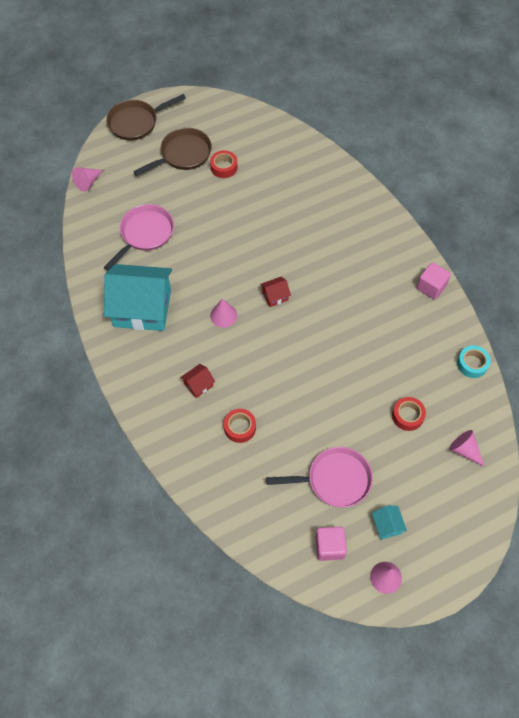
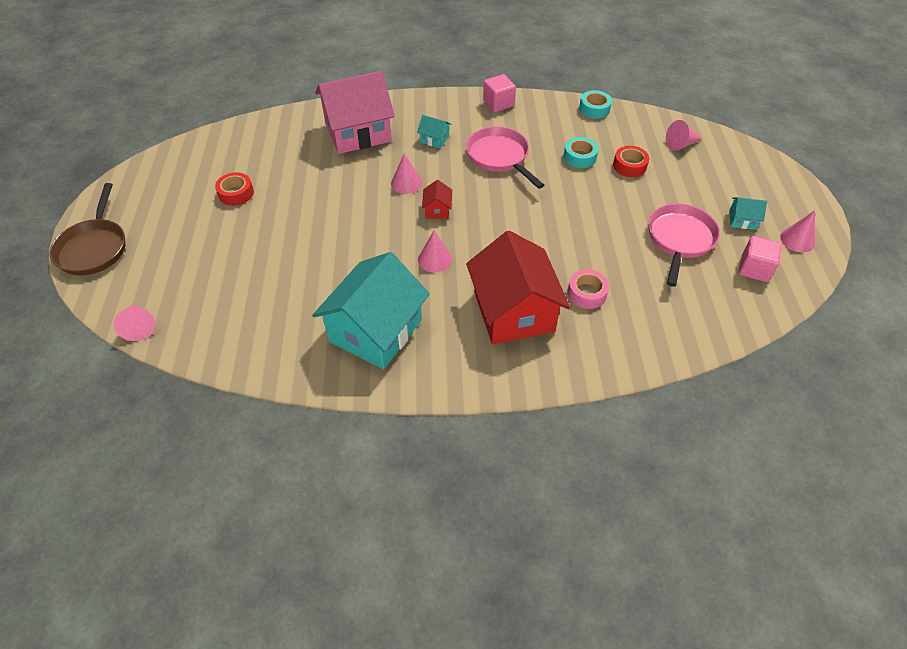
camera: 65 degrees left, 10 degrees down
pink pan [104,204,174,271] -> pink pan moved to [466,126,544,189]
brown pan [133,128,212,176] -> none
red house [180,364,215,398] -> red house [466,231,570,344], size x2.47
red tape [224,409,256,443] -> pink tape [568,269,609,309]
none -> pink house [315,71,395,154]
none -> pink cone [391,153,422,194]
none -> turquoise house [417,115,451,148]
none -> turquoise tape [563,137,599,168]

